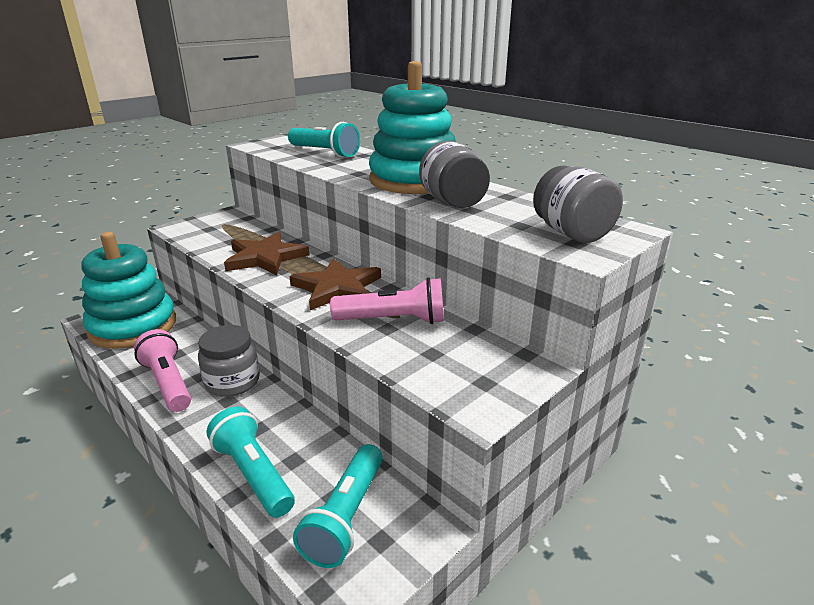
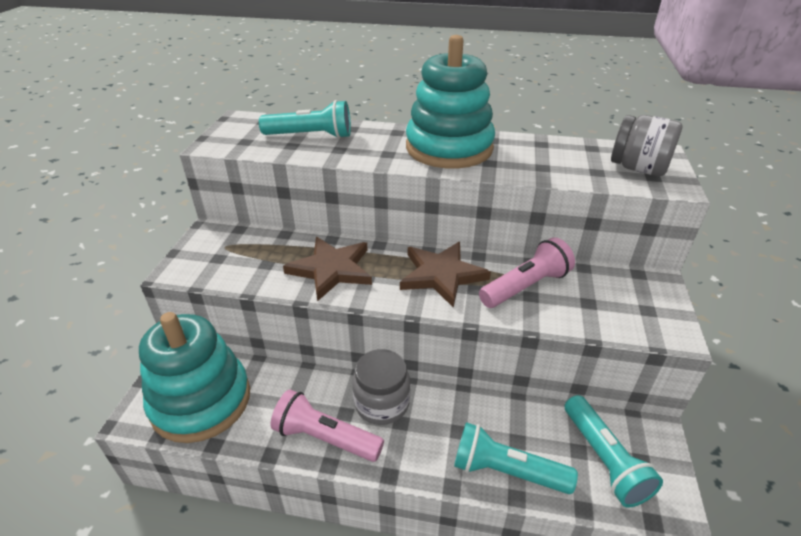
camera: 35 degrees left, 10 degrees up
grey jar [419,141,490,208] -> none

